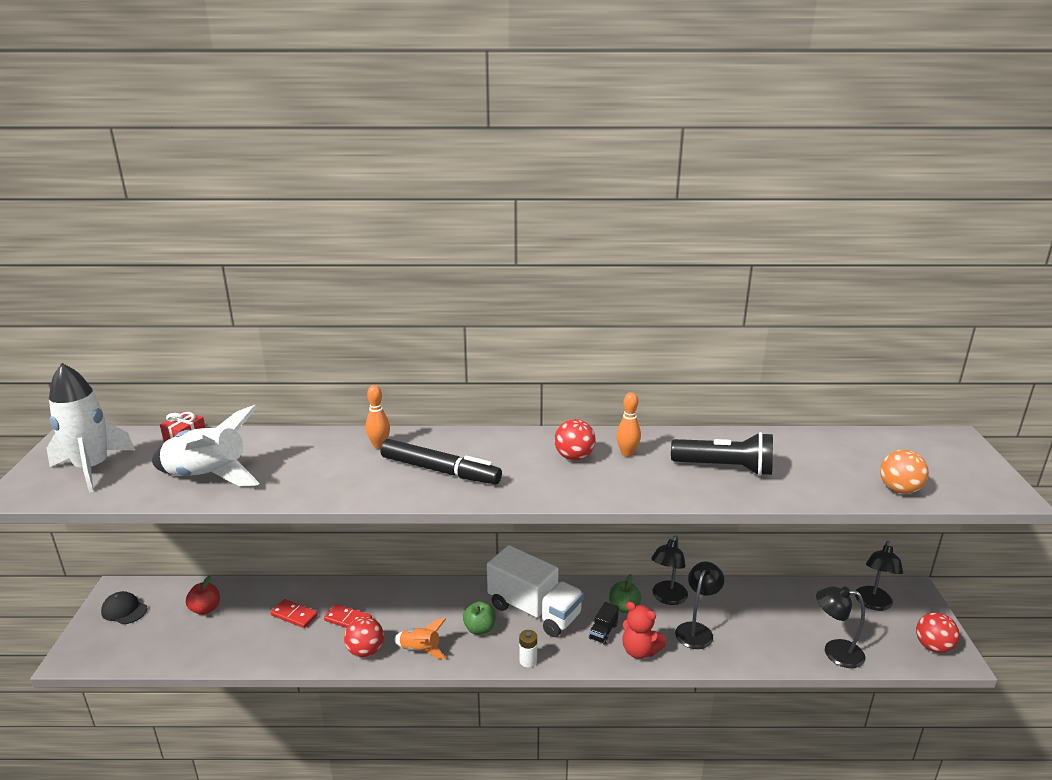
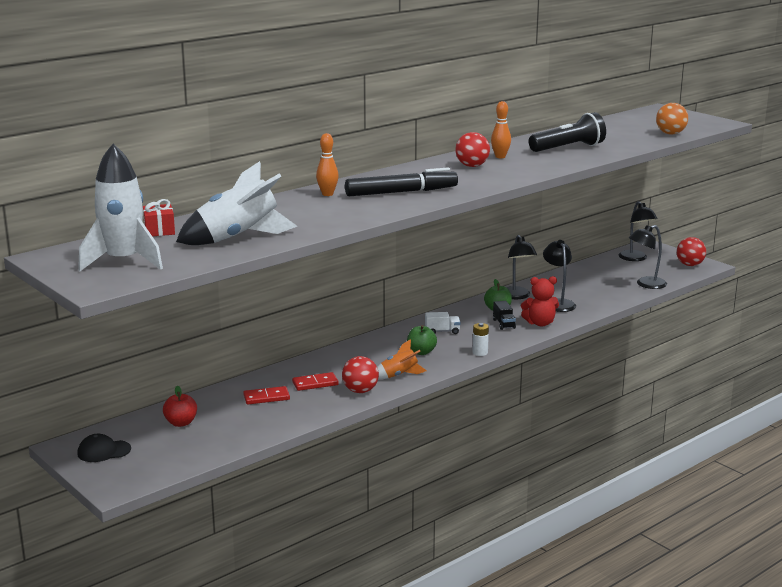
camera: 40 degrees left, 5 degrees down
white truck [487,545,584,637] -> white truck [425,312,460,334], size x0.41

